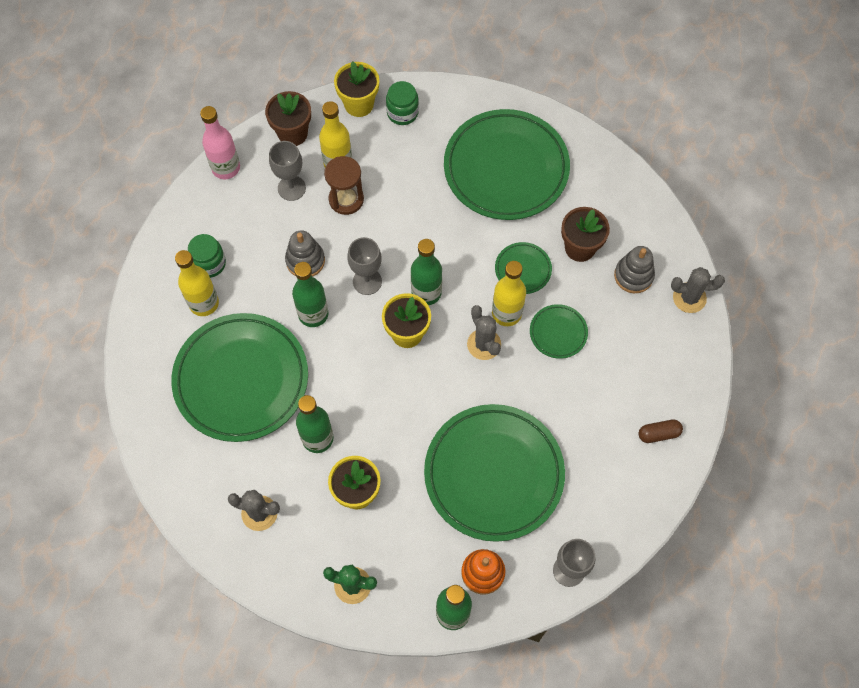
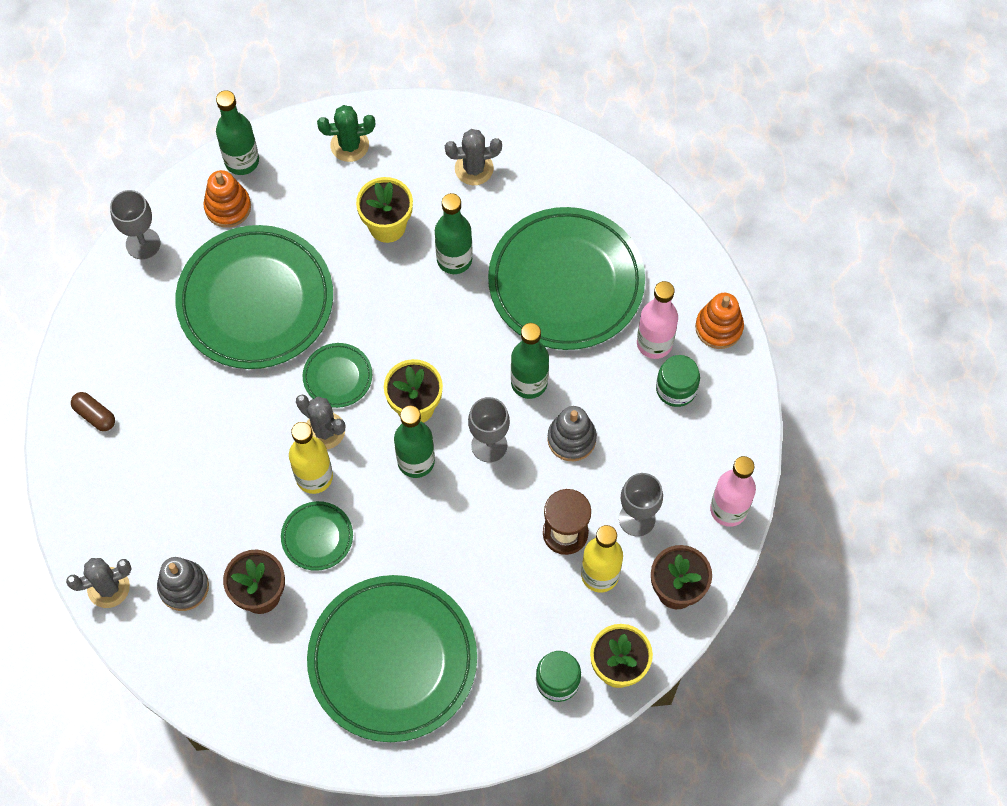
camera: 155 degrees right, 0 degrees up
yellow bottle [175,250,219,316] -> pink bottle [637,281,678,359]
green plate [530,304,588,359] -> green plate moved to [303,343,372,408]
brown capsule [639,419,683,443] -> brown capsule turned 75 degrees clockwise [71,392,115,431]
none -> orange stacking toy [695,293,744,349]

